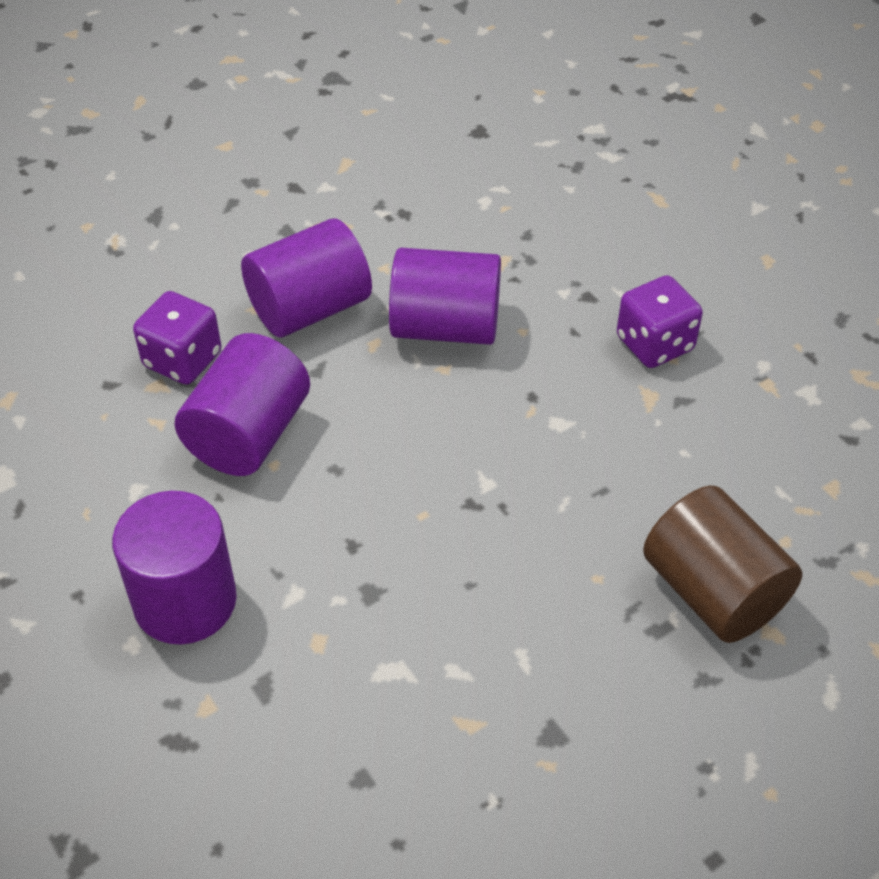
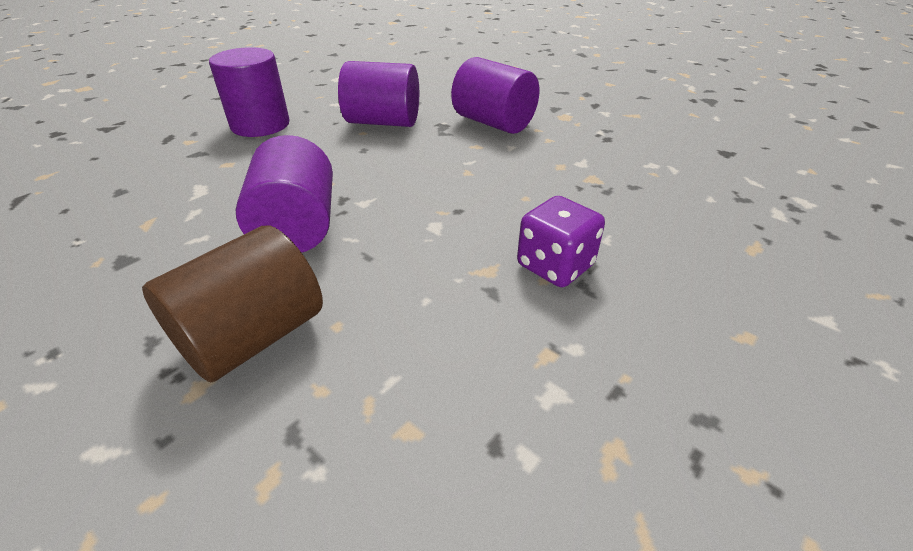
camera: 75 degrees right, 10 degrees down
purple dice [133,291,221,385] -> none
purple cylinder [389,248,501,345] -> purple cylinder moved to [236,135,333,253]

